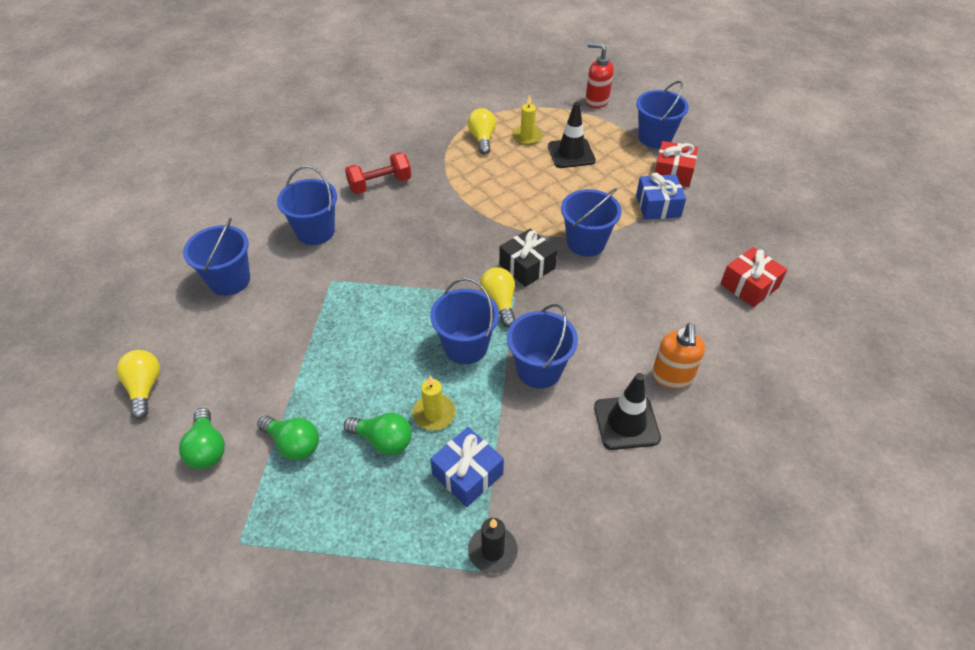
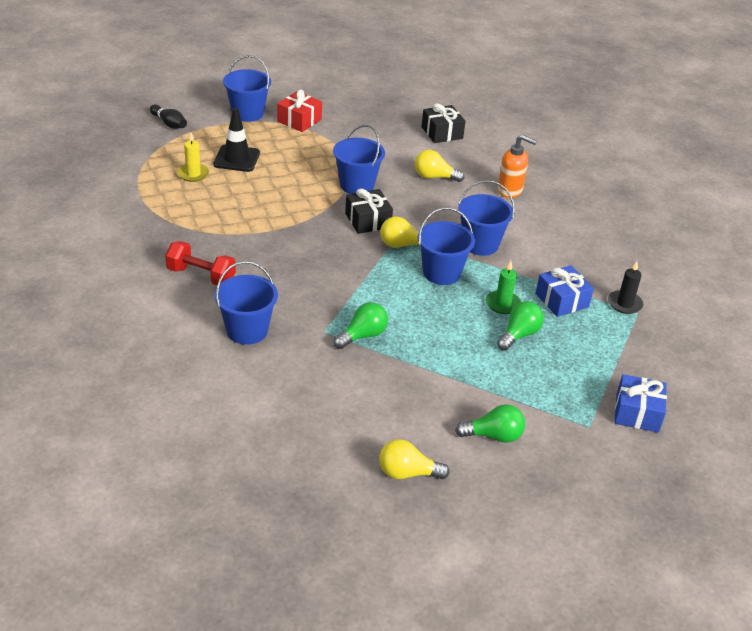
camera: 75 degrees left, 10 degrees down
blue bucket [183,217,250,296] -> none
green light bulb [257,415,319,460] -> green light bulb moved to [334,302,388,349]
red dumbbell [345,152,411,194] -> red dumbbell turned 60 degrees counterclockwise [165,241,236,285]
yellow candle [412,375,456,430] -> green candle [486,261,521,314]
yellow light bulb [468,108,496,154] -> yellow light bulb moved to [415,150,464,182]
red soap dispenser [585,42,614,108] -> black bowling pin [150,104,187,129]
black traffic cone [594,373,661,450] -> none
blue gift [636,173,686,220] -> blue gift moved to [614,374,667,433]
red gift [720,247,787,307] -> black gift [422,103,465,143]

